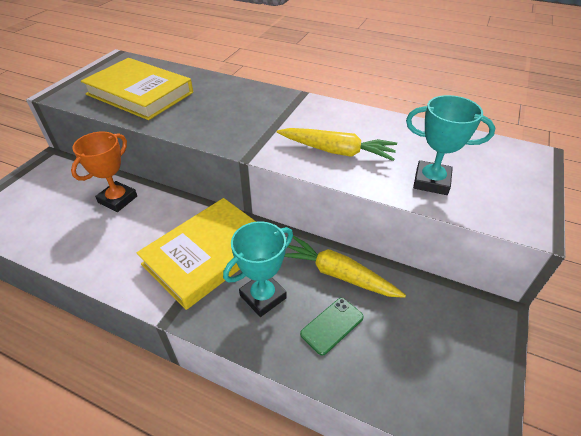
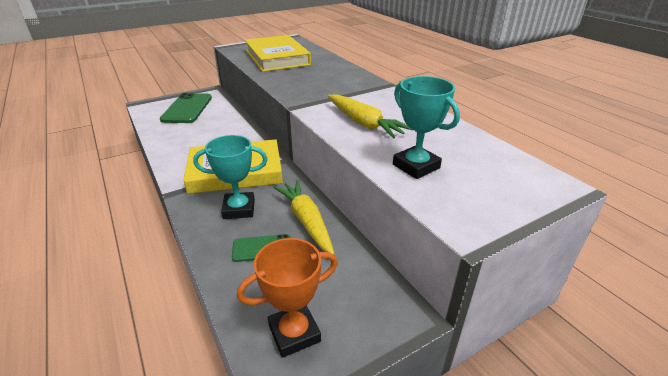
camera: 35 degrees right, 10 degrees down
orange trophy [71,132,137,212] -> orange trophy moved to [237,238,338,358]
none -> green phone [160,93,212,123]

